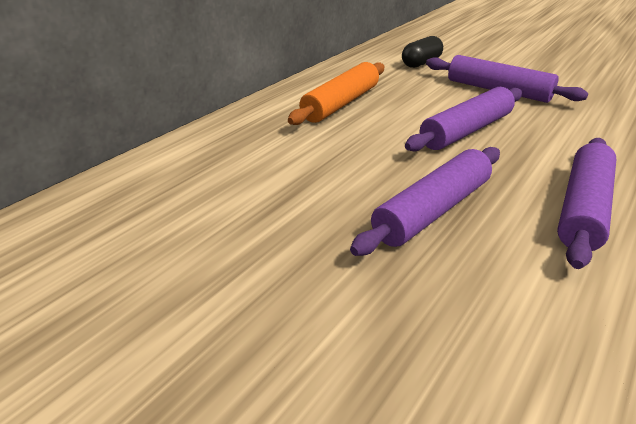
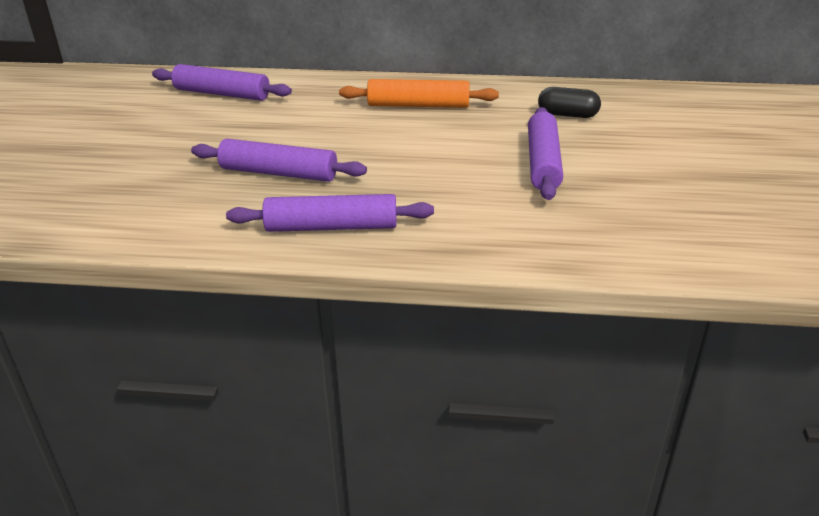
camera: 60 degrees right, 0 degrees up
purple rolling pin [405,87,522,152] -> purple rolling pin moved to [152,64,292,101]

